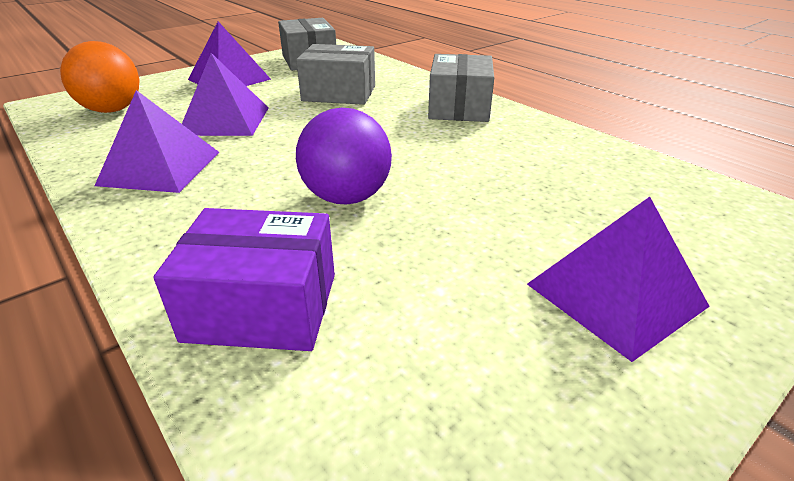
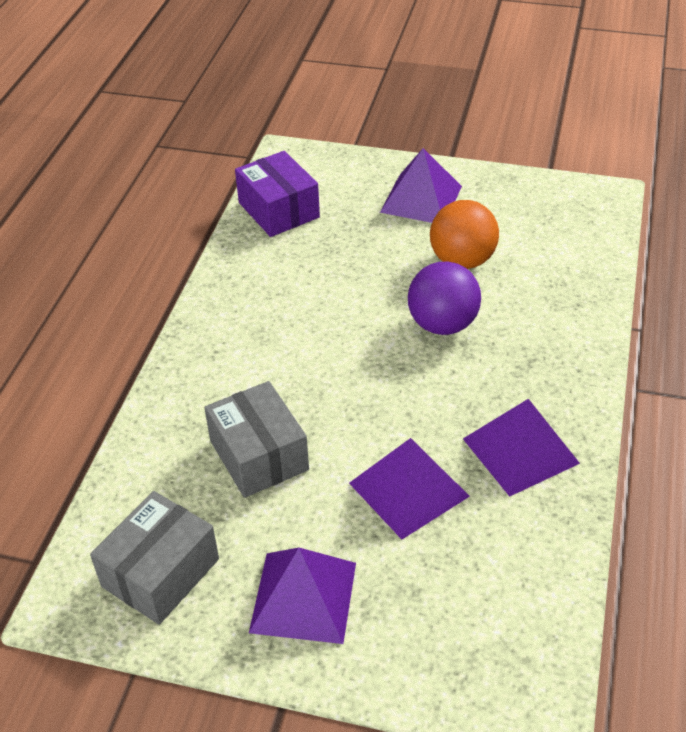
camera: 125 degrees left, 10 degrees up
orange ball [60,41,140,113] -> orange ball moved to [430,200,499,269]
purple box [153,208,335,351] -> purple box moved to [235,151,320,237]
grey box [428,54,494,122] -> none

